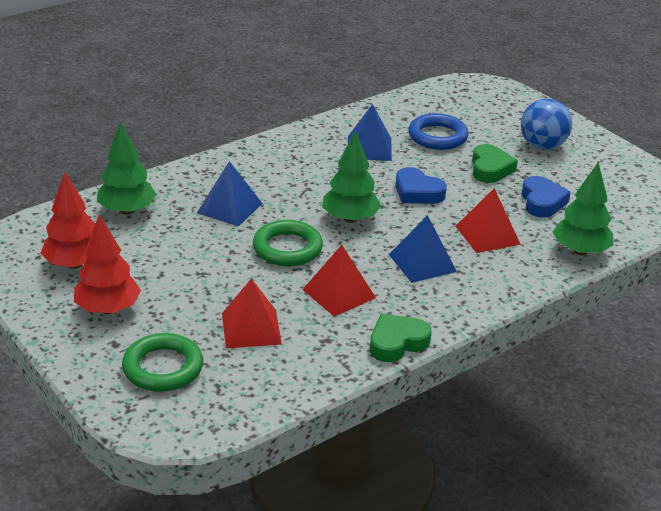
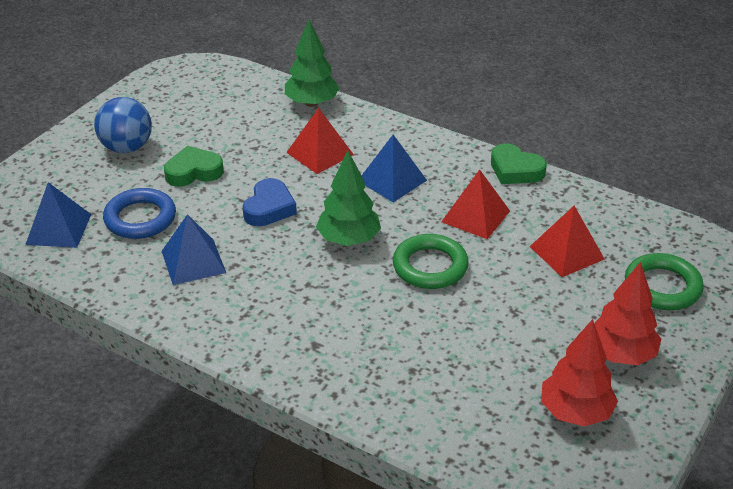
camera: 110 degrees left, 5 degrees up
green tree [97,122,157,215] -> none
blue pyramid [197,161,262,227] -> blue pyramid moved to [25,182,91,248]
blue heart [522,176,571,218] -> none

